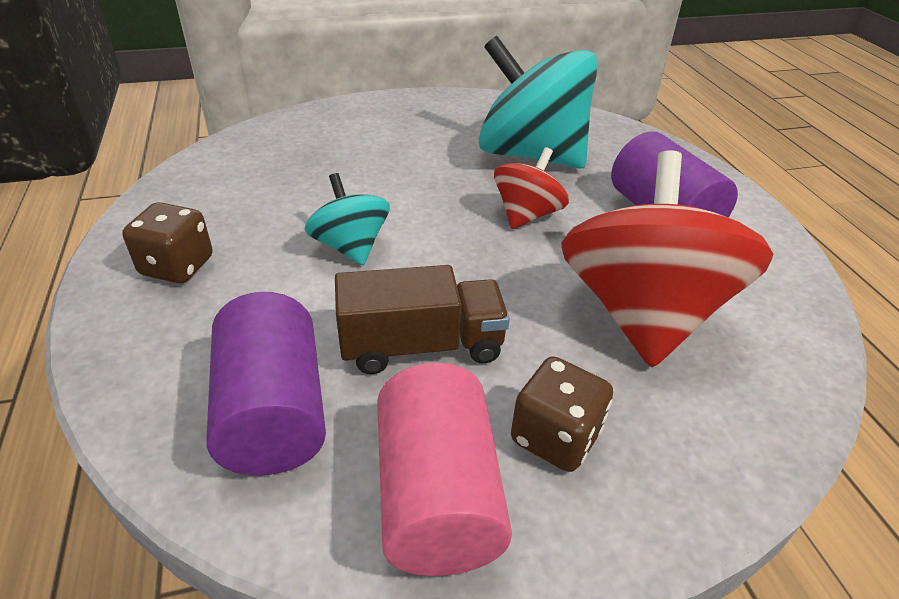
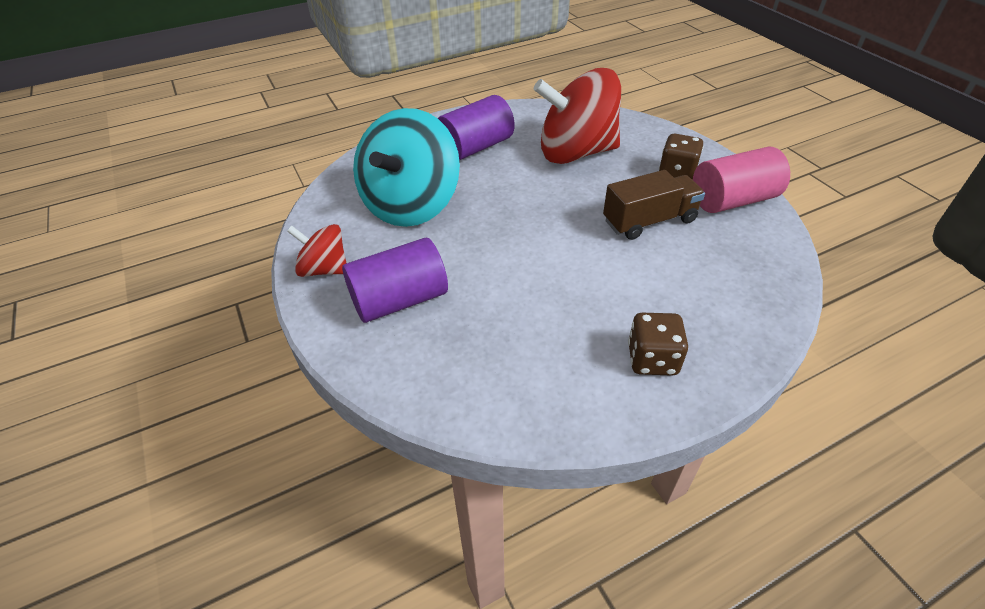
camera: 100 degrees left, 5 degrees up
purple cylinder [206,292,326,475] -> purple cylinder moved to [342,238,448,323]
turquoise spinning top [305,173,390,265] -> none
brown truck [335,265,510,374] -> brown truck turned 90 degrees clockwise [603,170,705,240]
red spinning top [494,147,569,229] -> red spinning top moved to [287,224,346,277]

